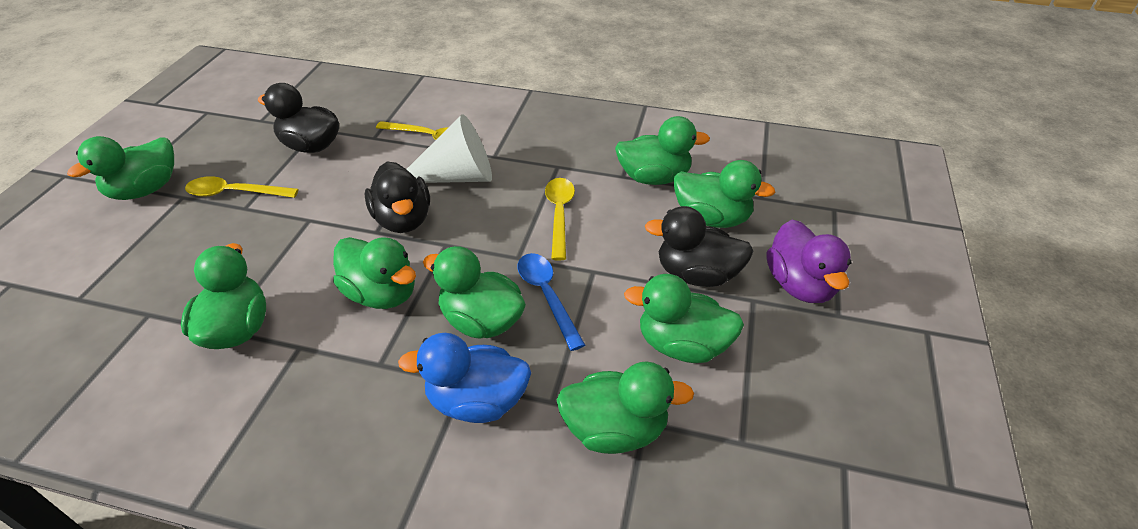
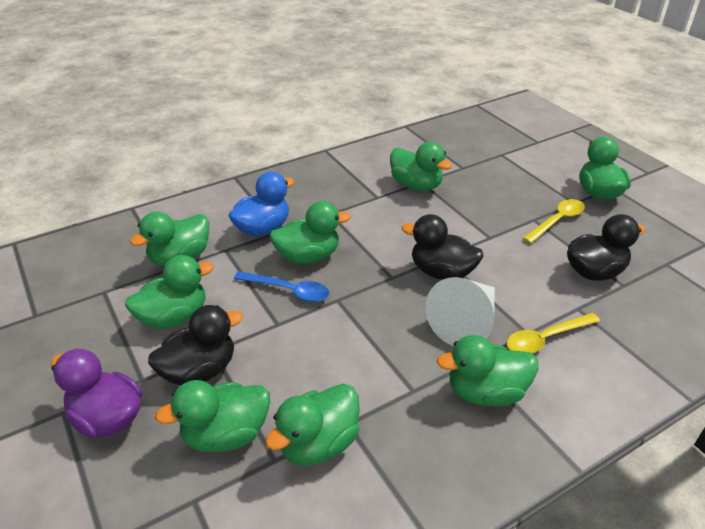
camera: 135 degrees right, 5 degrees down
green duck [333,237,416,309] -> green duck moved to [437,335,538,406]
yellow spoon [545,178,575,260] -> none

